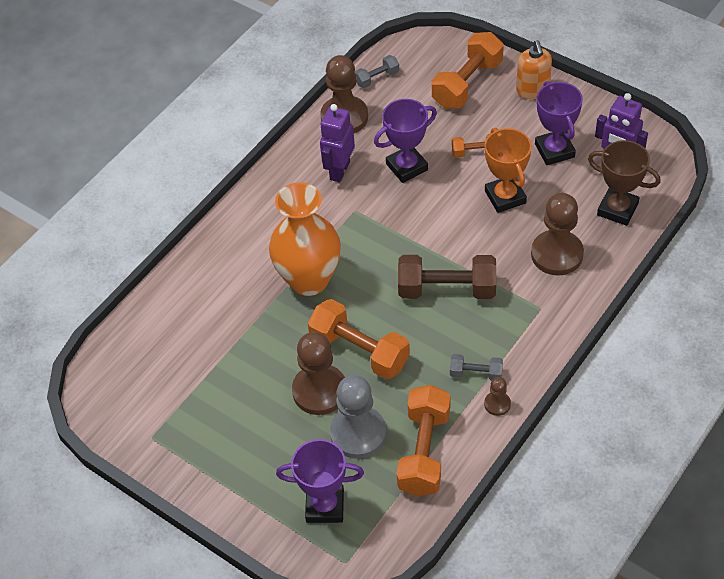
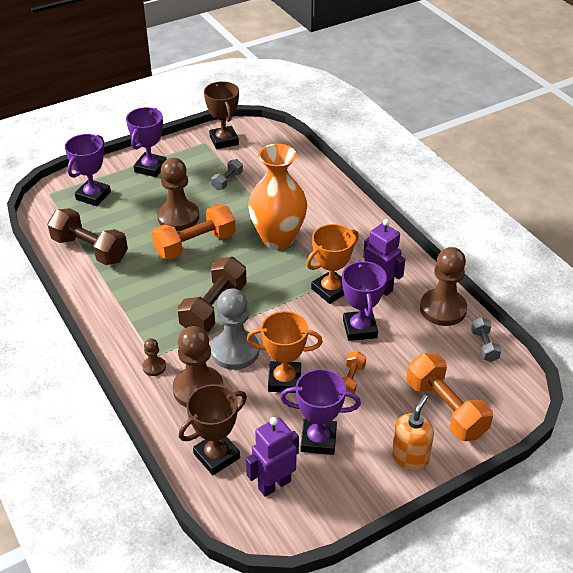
camera: 110 degrees right, 10 degrees down
grey pawn [330,375,386,459] -> grey pawn moved to [211,288,259,370]
orange dumbbell [396,385,450,496] -> brown dumbbell [47,208,128,265]
grey dumbbell [450,354,503,381] -> grey dumbbell moved to [211,159,243,190]
brown pawn [484,377,511,416] -> brown pawn moved to [142,338,166,376]
orange soap dispenser [516,40,552,99] -> orange soap dispenser turned 105 degrees clockwise [392,395,434,470]
none -> purple trophy [126,107,167,177]
none -> brown trophy [204,81,239,149]
none -> orange trophy [306,224,359,304]

